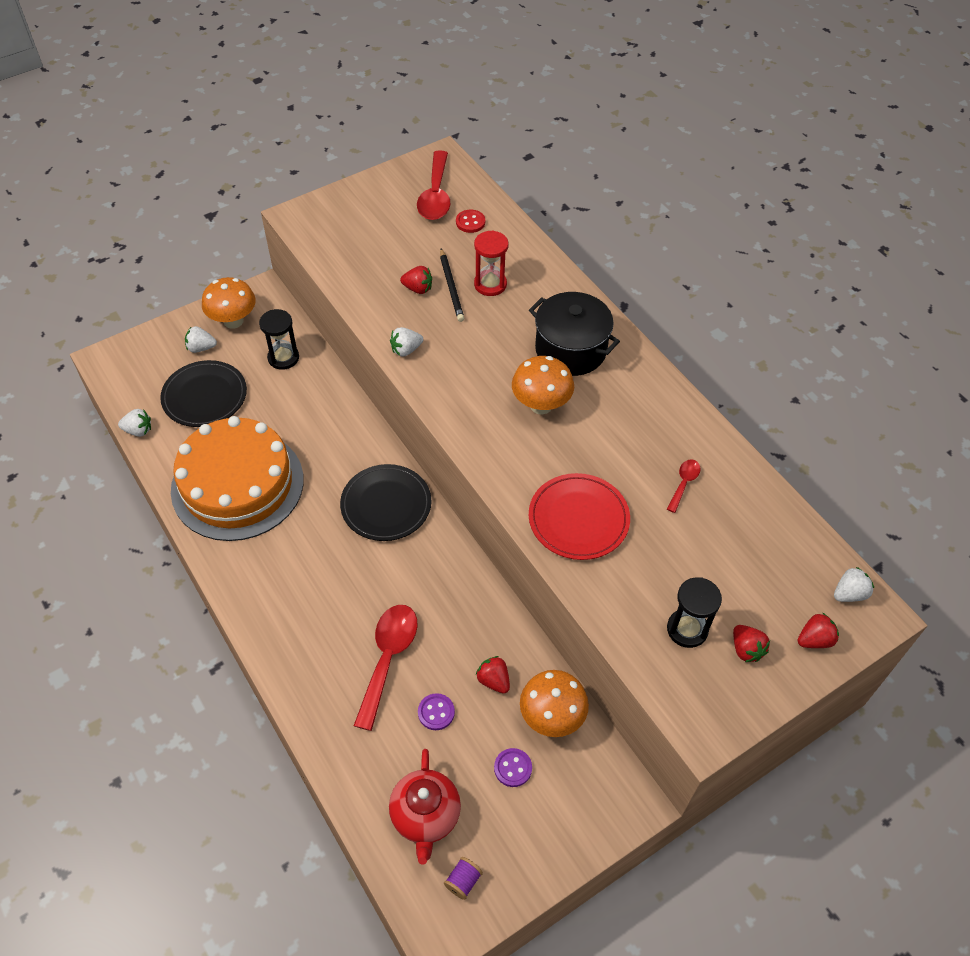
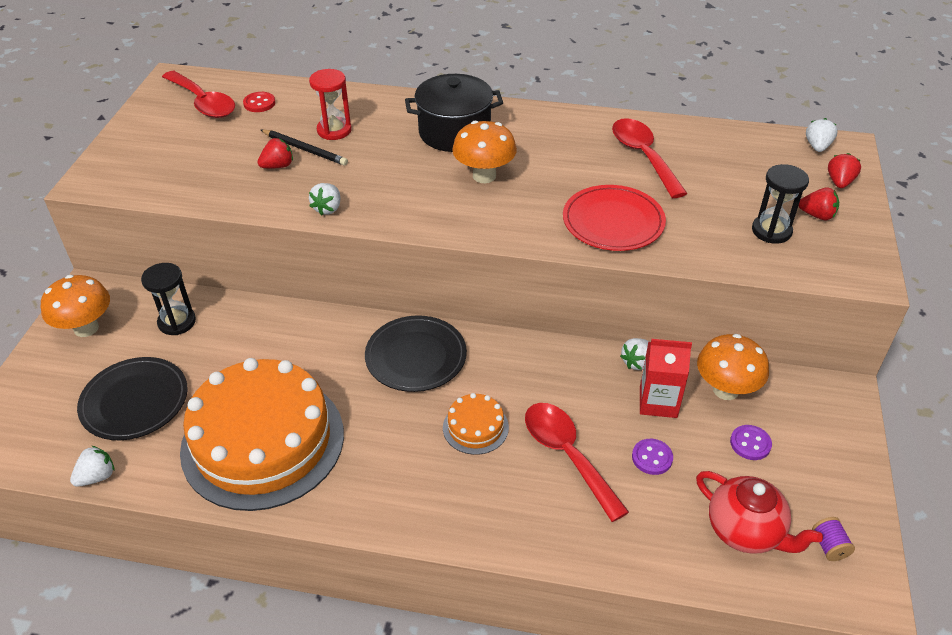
camera: 45 degrees left, 10 degrees down
white strawberry [185,326,217,353] -> white strawberry moved to [620,338,650,370]
red strawberry [476,656,510,693] -> red carton [640,339,692,418]
red spoon [667,459,700,513] -> red spoon [612,118,688,198], size x2.01
none -> orange cake [443,393,509,455]

